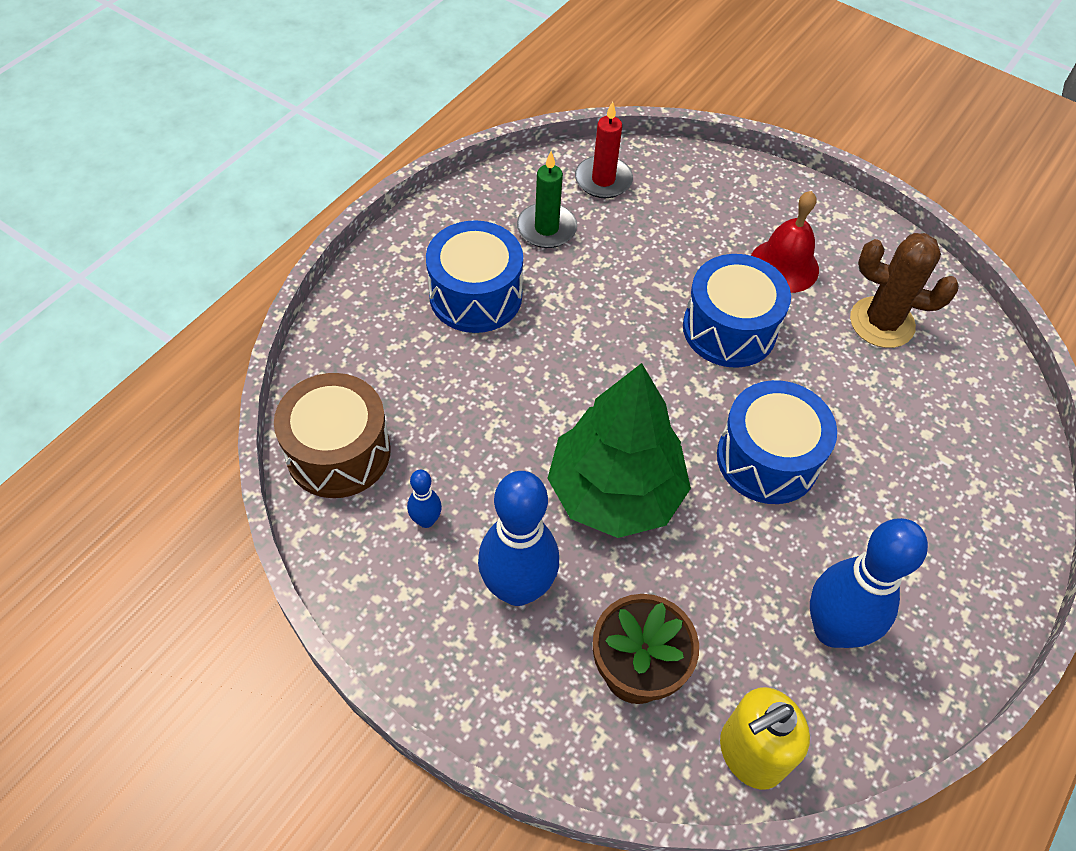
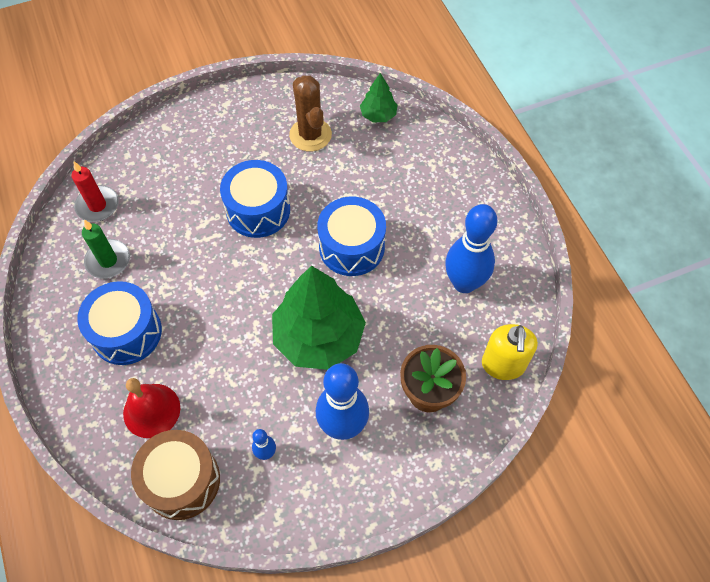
camera: 55 degrees left, 5 degrees up
red bell [751,191,819,293] -> red bell moved to [123,378,180,438]
brown cactus [850,233,959,348] -> brown cactus turned 75 degrees counterclockwise [289,75,332,151]
none -> green tree [360,73,397,123]

